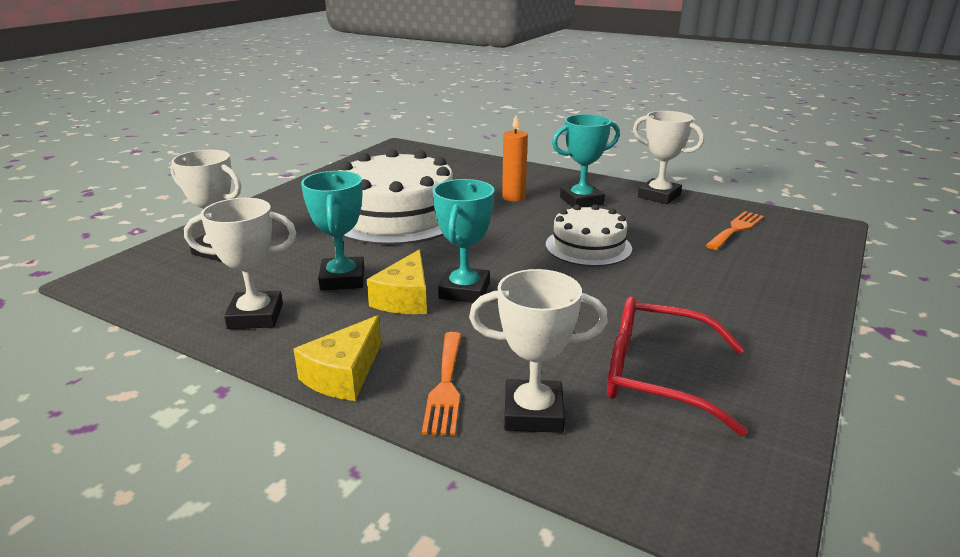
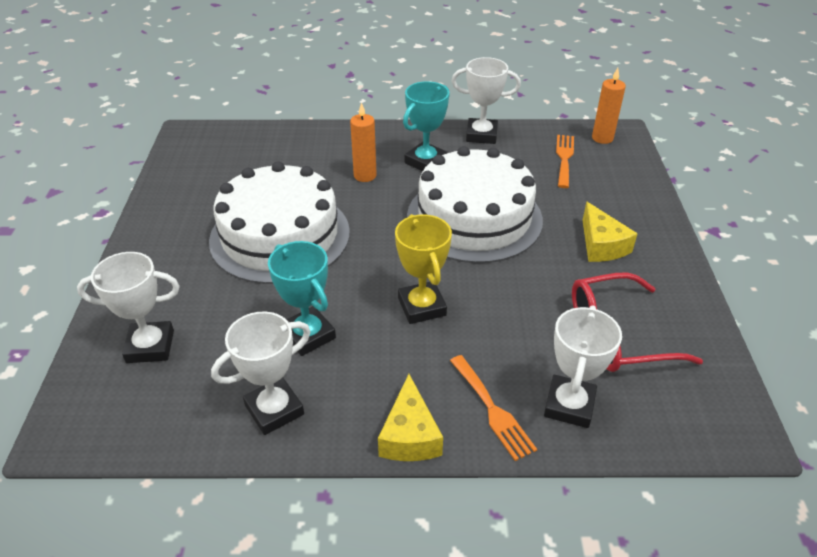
camera: 30 degrees left, 15 degrees up
yellow cheese [367,249,427,314] -> yellow cheese moved to [583,202,638,262]
turquoise trophy [433,179,494,303] -> yellow trophy [395,214,452,324]
white trophy [469,269,608,433] -> white trophy turned 45 degrees counterclockwise [544,305,622,428]
white cake [546,204,632,266] -> white cake [407,146,543,263], size x1.76
none -> orange candle [592,68,626,144]

